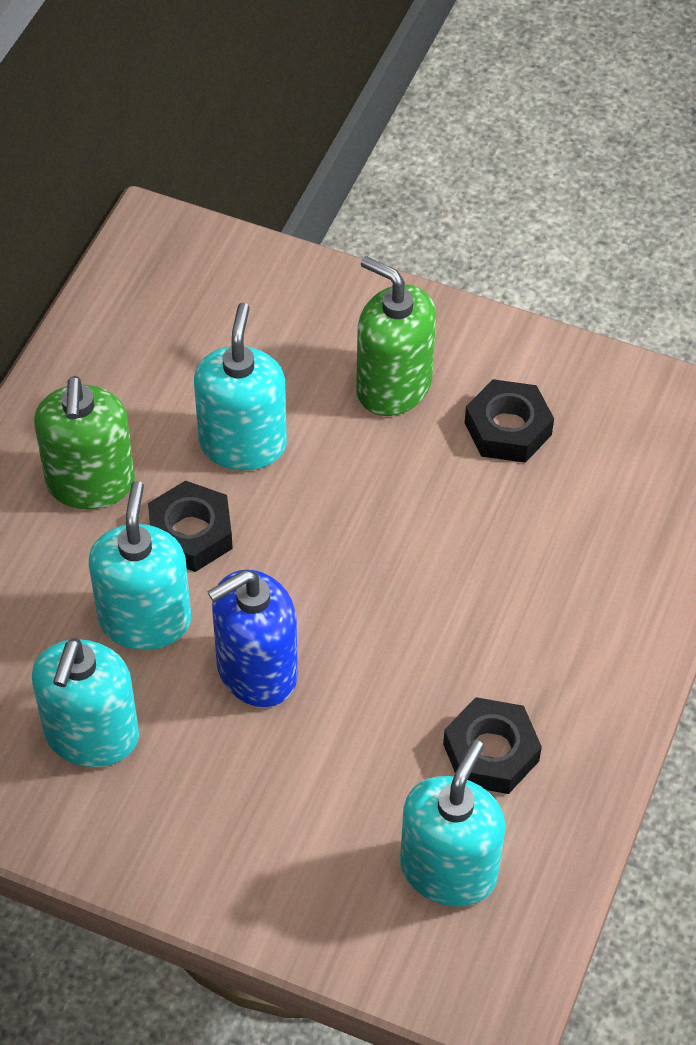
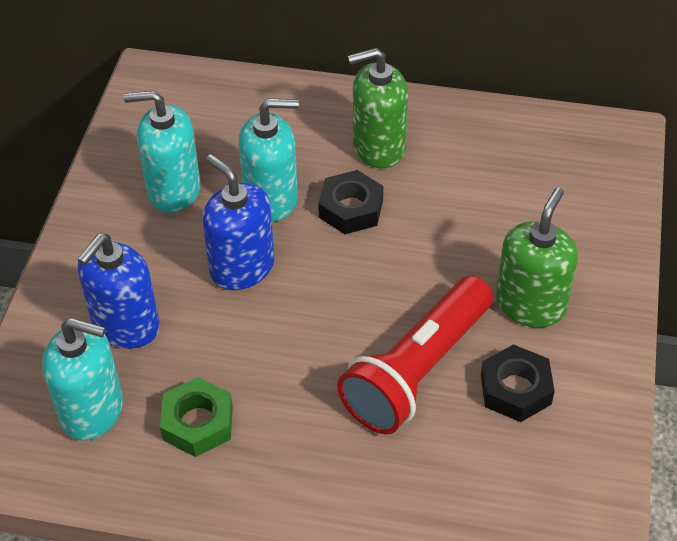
camera: 80 degrees right, 5 degrees down
turquoise soap dispenser [194,303,287,470] -> none
black nut [443,697,542,794] -> green nut [160,377,233,457]
none -> blue soap dispenser [78,233,160,349]
none -> red flashlight [337,275,493,434]

